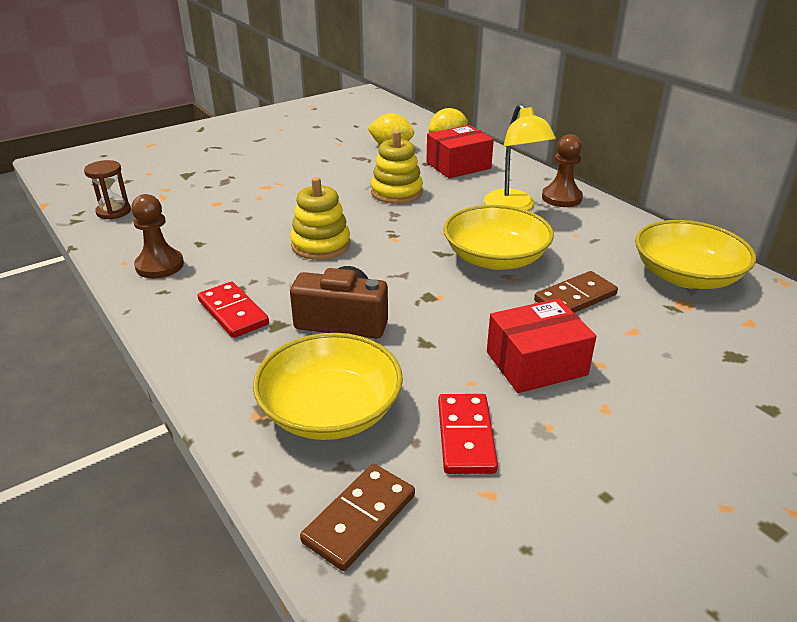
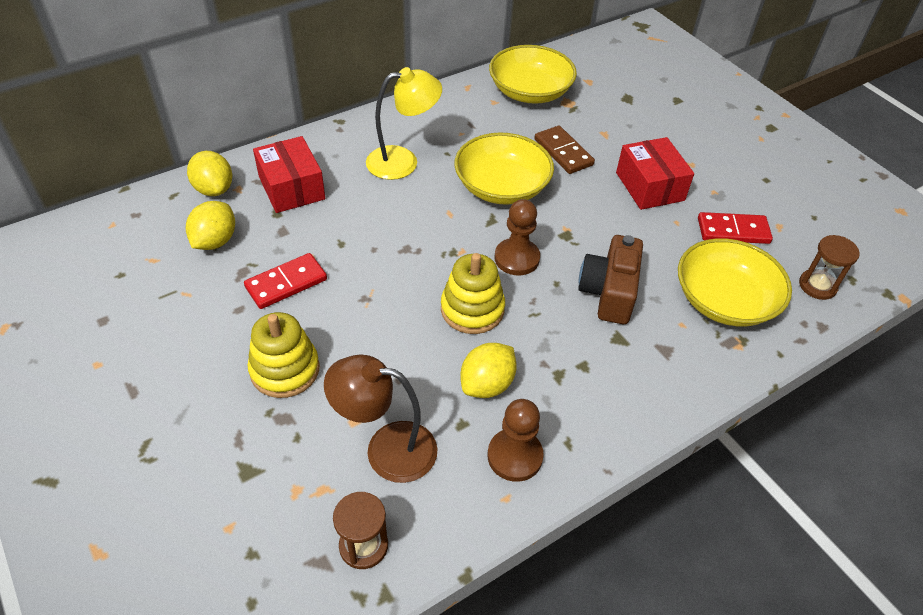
camera: 90 degrees left, 15 degrees up
red domino [198,282,269,338] -> red domino moved to [244,253,327,309]
brown domino [300,464,415,571] -> brown hourglass [799,235,860,300]
yellow stacking toy [371,131,423,204] -> yellow stacking toy moved to [247,312,319,398]
brown pawn [542,134,583,207] -> brown pawn moved to [494,199,540,275]
none -> brown lamp [324,354,437,483]
none -> yellow lemon [460,343,517,398]

